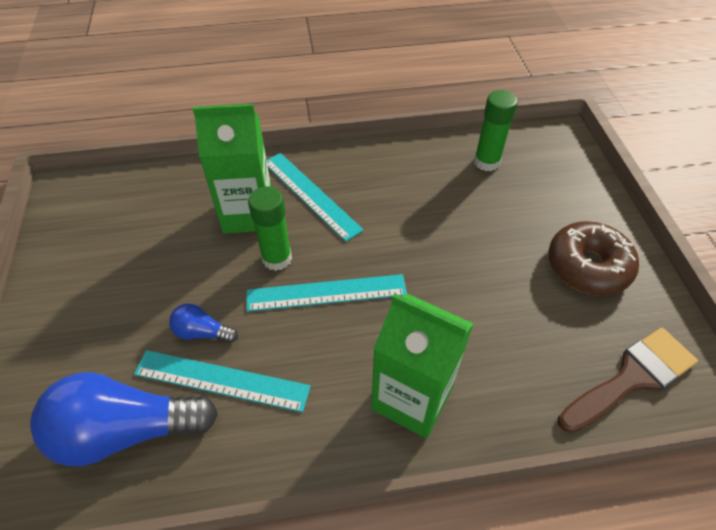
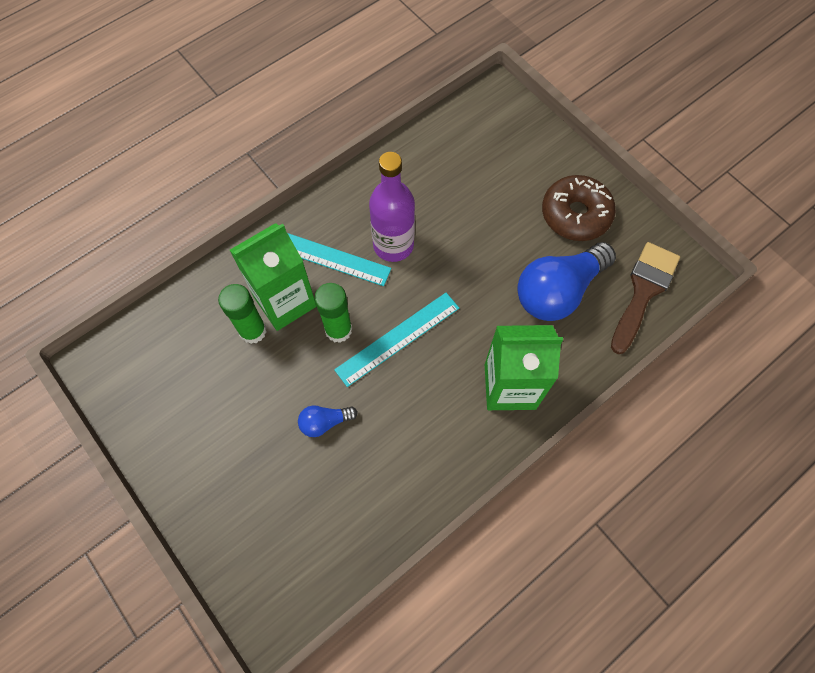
camera: 30 degrees left, 15 degrees up
blue light bulb [30,372,218,466] -> blue light bulb moved to [517,242,616,321]
turquoise ruler [134,350,311,412] -> none
green glue stick [474,90,518,171] -> green glue stick moved to [218,284,266,344]
none -> purple bottle [369,152,415,262]

